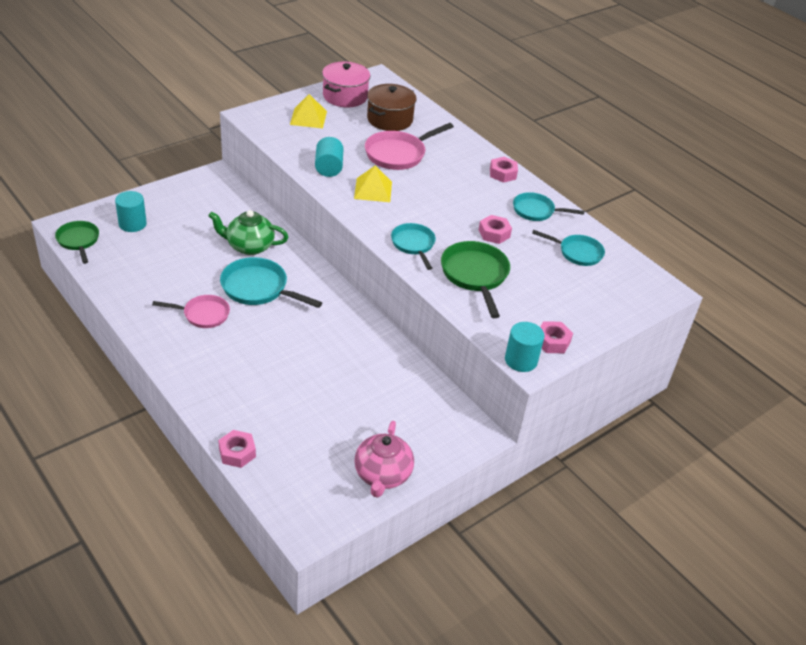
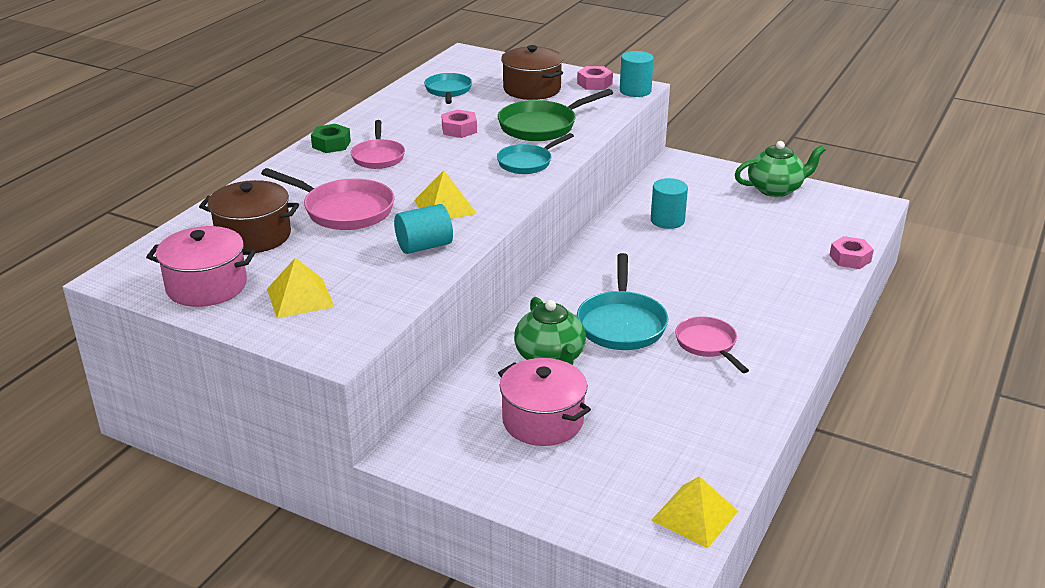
camera: 110 degrees left, 10 degrees down
green pan [55,221,99,264] -> yellow pyramid [651,476,738,548]
turquoise cylinder [115,191,147,232] -> turquoise cylinder moved to [651,178,688,229]
pink teapot [354,421,414,498] -> green teapot [735,141,825,197]
pink nut [490,157,518,183] -> green nut [311,124,351,153]
turquoise pan [513,192,585,221] -> none
none -> pink pan [351,120,405,169]
none -> pink pot [498,358,591,446]
none -> brown pot [501,45,563,100]

